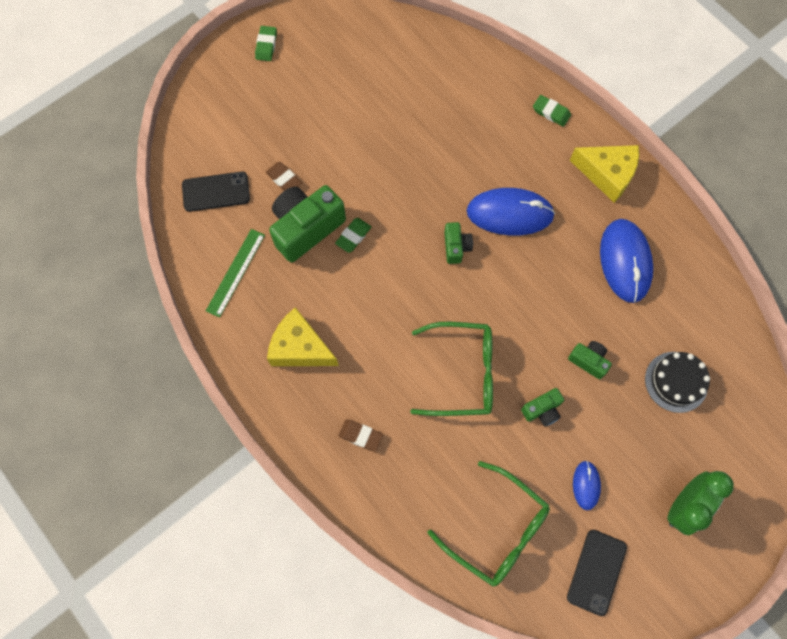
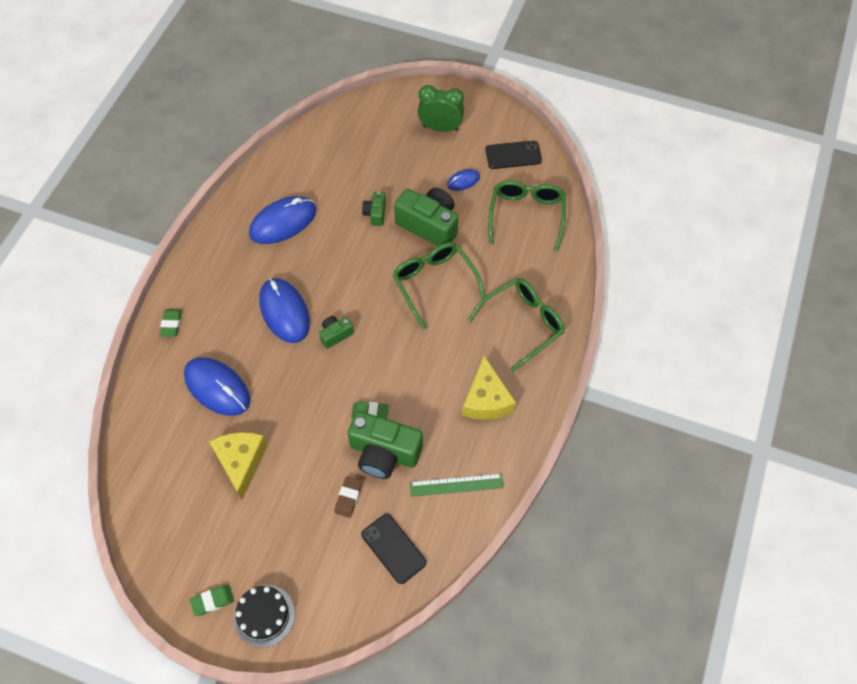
camera: 120 degrees left, 10 degrees down
brown eraser [338,419,383,452] -> green glasses [467,278,565,372]
green camera [521,388,564,427] -> green camera [394,188,458,246], size x2.01
yellow cheese [570,145,639,203] -> yellow cheese moved to [209,432,267,499]
black cake [645,352,710,413] -> black cake moved to [233,585,295,648]
none -> blue mouse [184,357,250,416]

